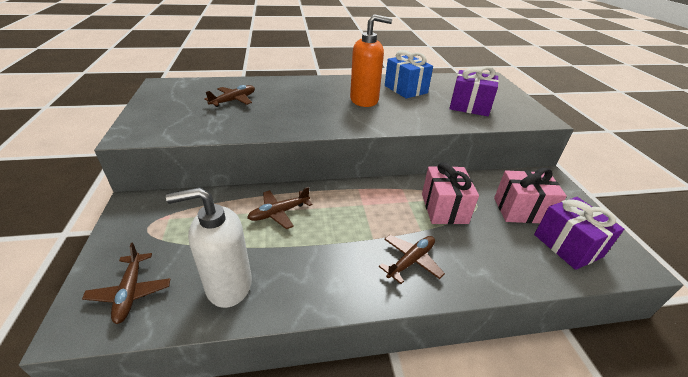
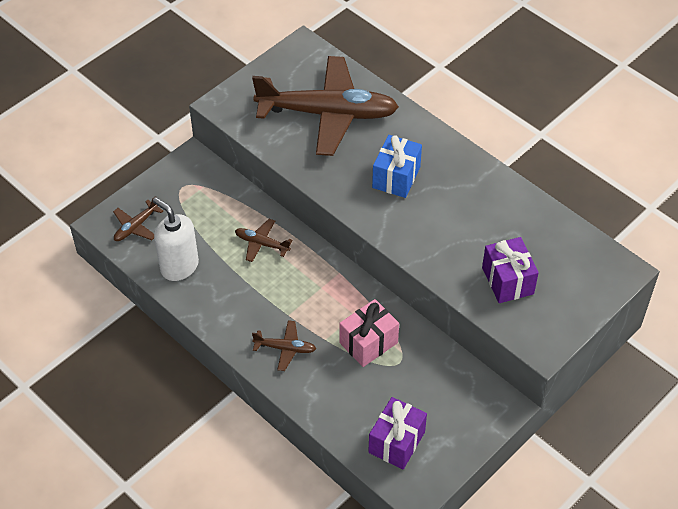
camera: 55 degrees right, 15 degrees up
brown plane [204,85,255,107] -> brown plane [252,56,399,156], size x2.45
orange soap dispenser [350,14,392,107] -> none
blue gift [385,50,433,98] -> blue gift moved to [372,135,422,198]
pink gift [494,168,567,223] -> none

